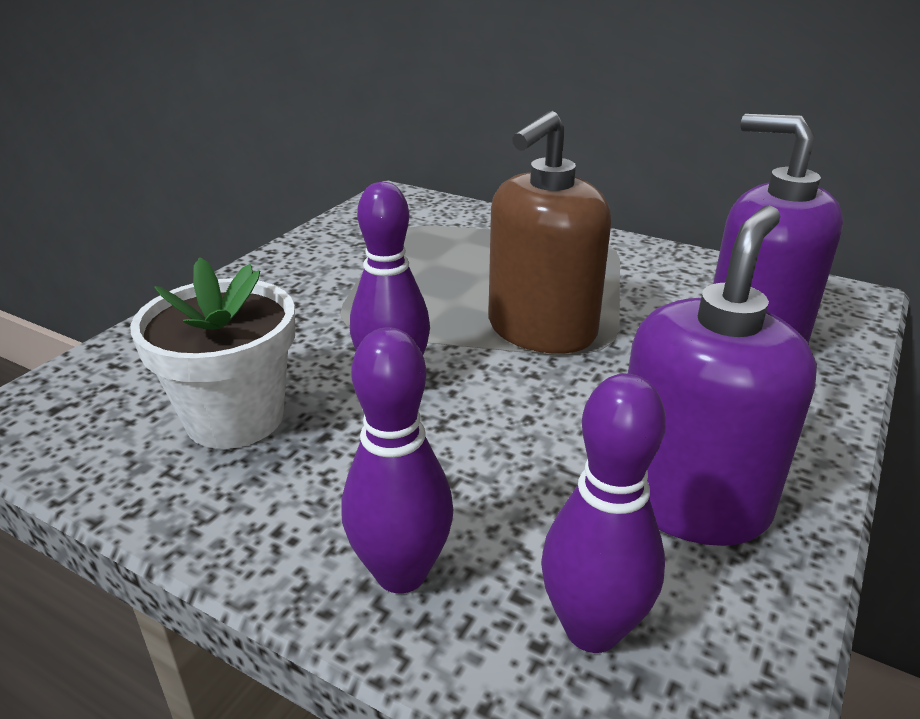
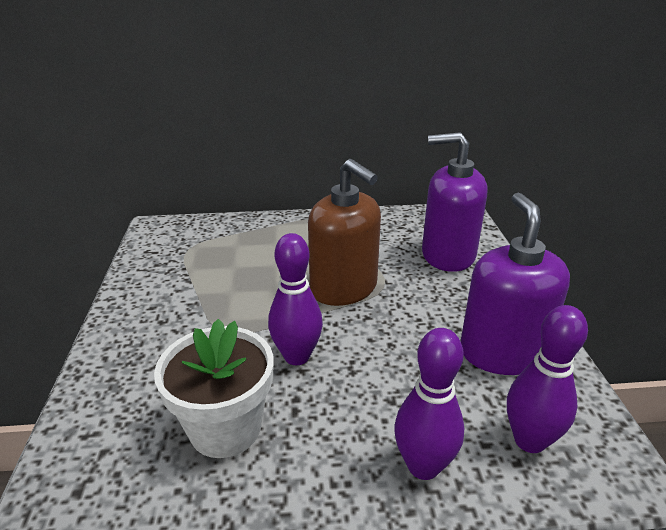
camera: 35 degrees left, 0 degrees up
brown soap dispenser [488,111,611,354] -> brown soap dispenser turned 45 degrees counterclockwise [308,159,381,306]

